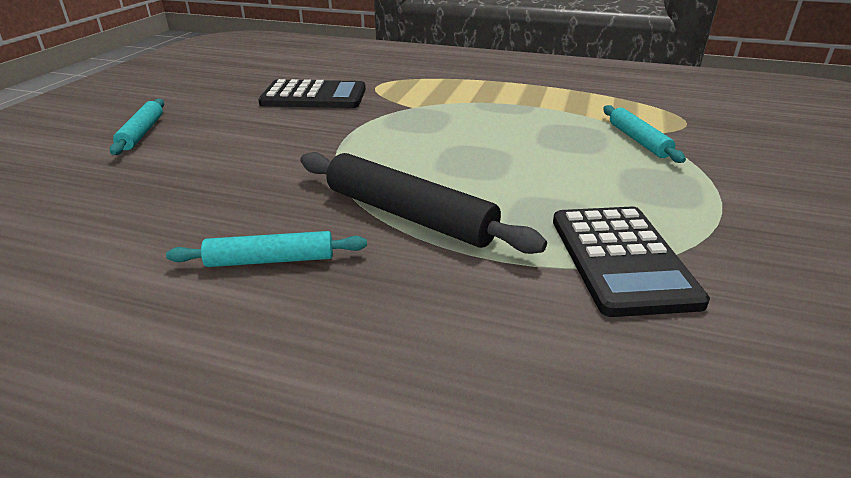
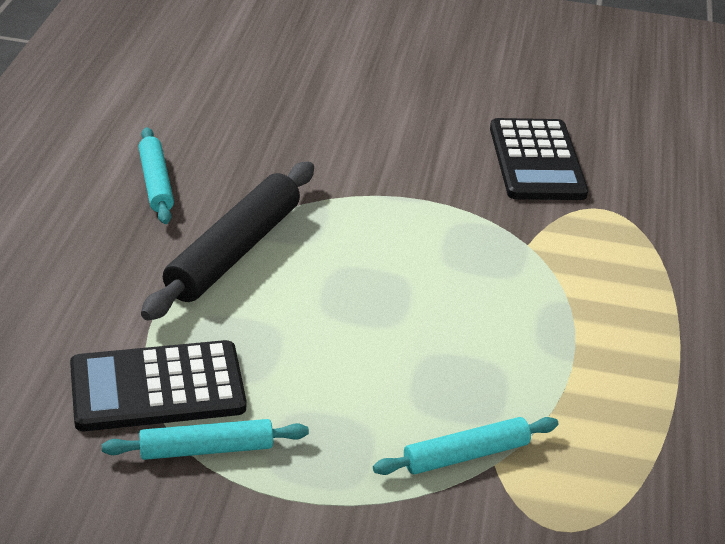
camera: 80 degrees right, 5 degrees up
turquoise rolling pin [110,98,164,155] -> turquoise rolling pin moved to [102,419,309,460]

